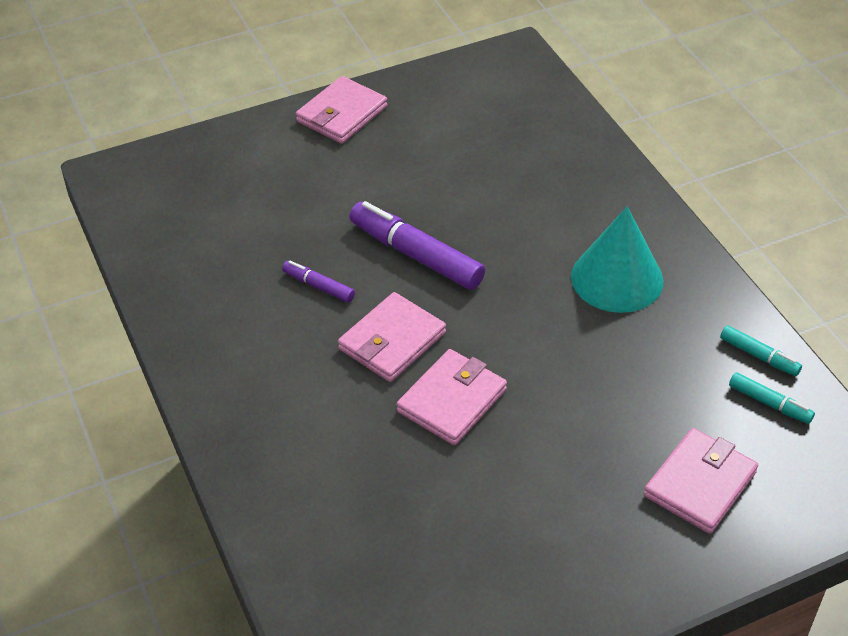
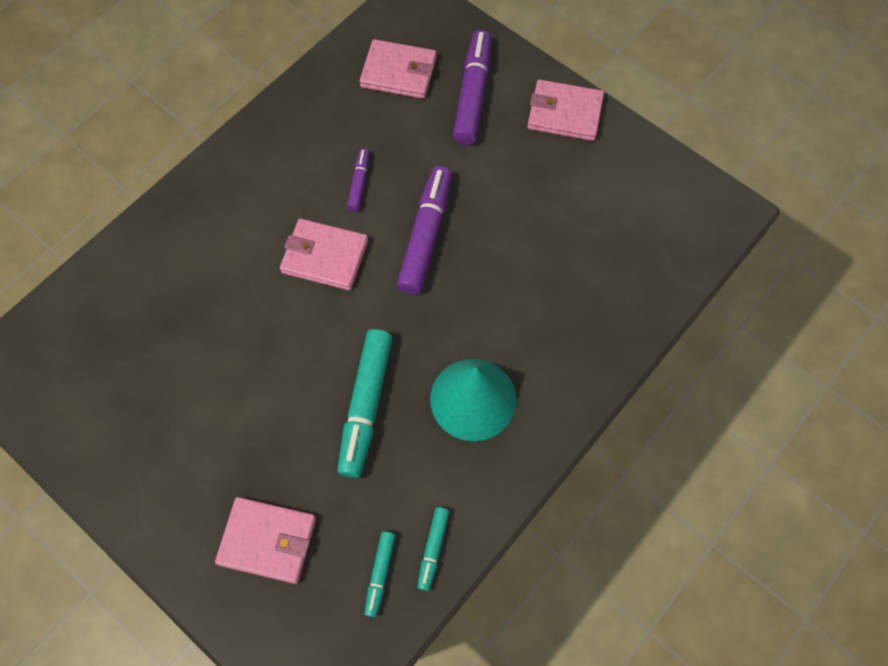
camera: 65 degrees right, 20 degrees up
pink wallet [396,349,507,445] -> pink wallet moved to [359,39,437,99]
none -> turquoise marker [337,329,392,478]
none -> purple marker [453,30,491,145]

